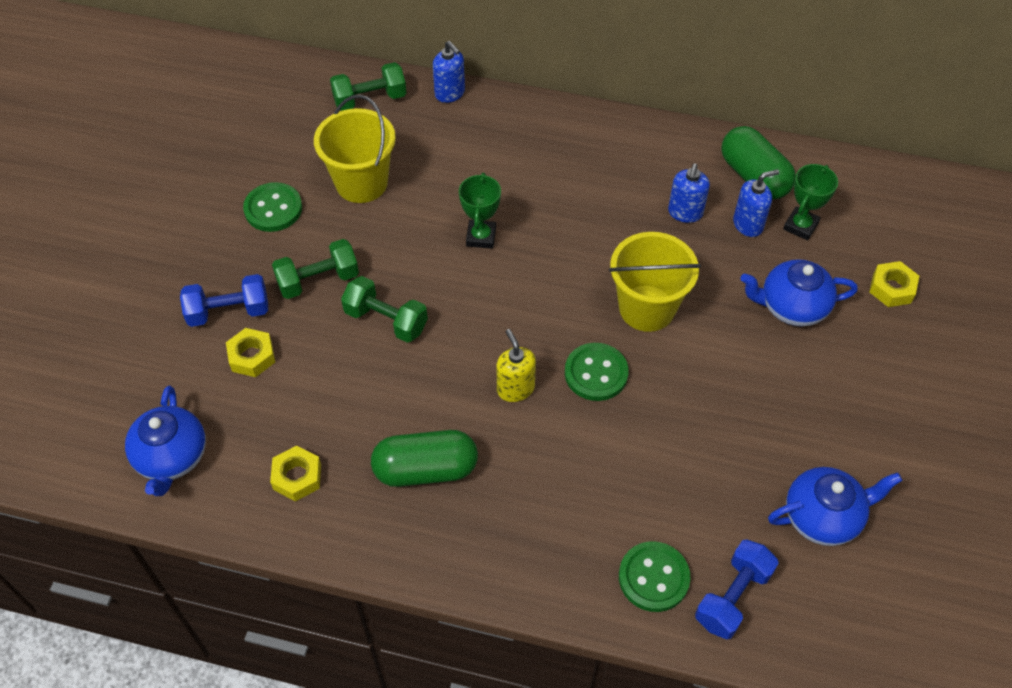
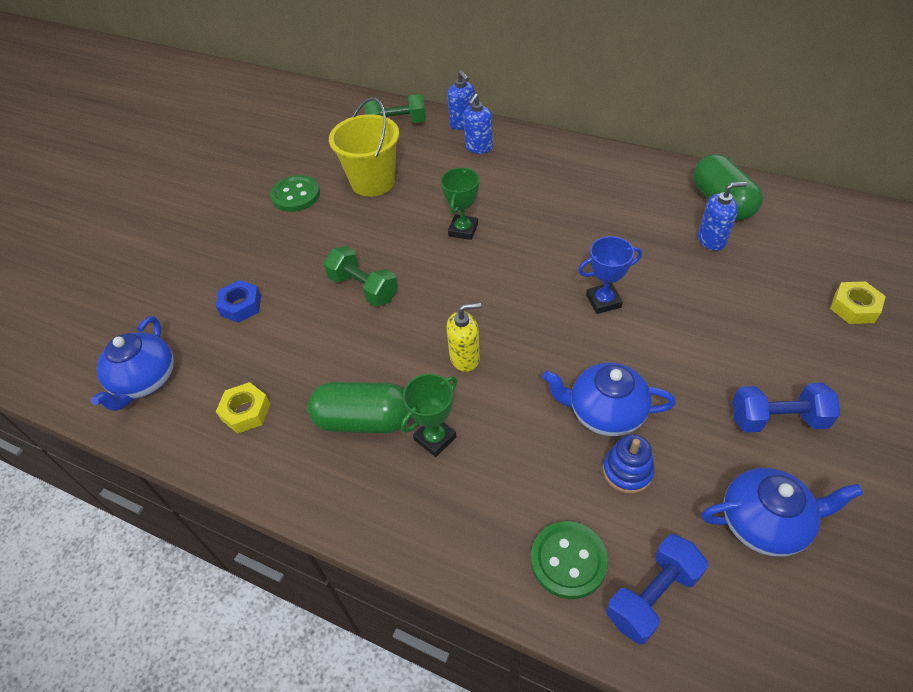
camera: 15 degrees right, 5 degrees down
blue dumbbell [180,274,268,327] -> blue dumbbell moved to [732,383,840,433]
yellow nut [226,328,275,377] -> blue nut [216,280,261,323]
green dumbbell [272,239,359,299] -> none
yellow soap dispenser [497,329,536,402] -> yellow soap dispenser turned 90 degrees clockwise [446,303,481,372]
green button [565,343,629,401] -> none
yellow bucket [609,232,701,332] -> blue trophy [578,236,642,314]
blue soap dispenser [668,163,710,223] -> blue soap dispenser moved to [463,94,493,154]
blue teapot [740,259,858,326] -> blue teapot moved to [542,363,676,436]
green trophy [783,164,838,240] -> green trophy moved to [401,374,457,457]
none -> blue stacking toy [603,434,655,494]

